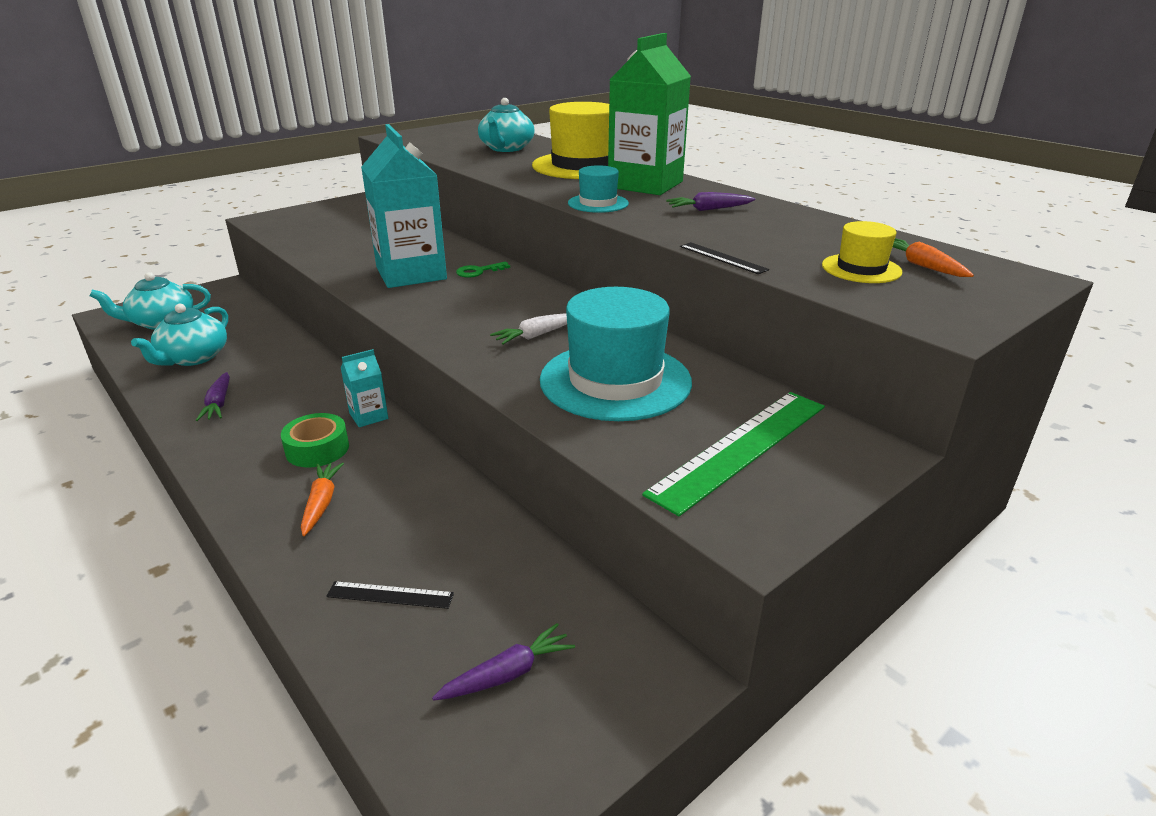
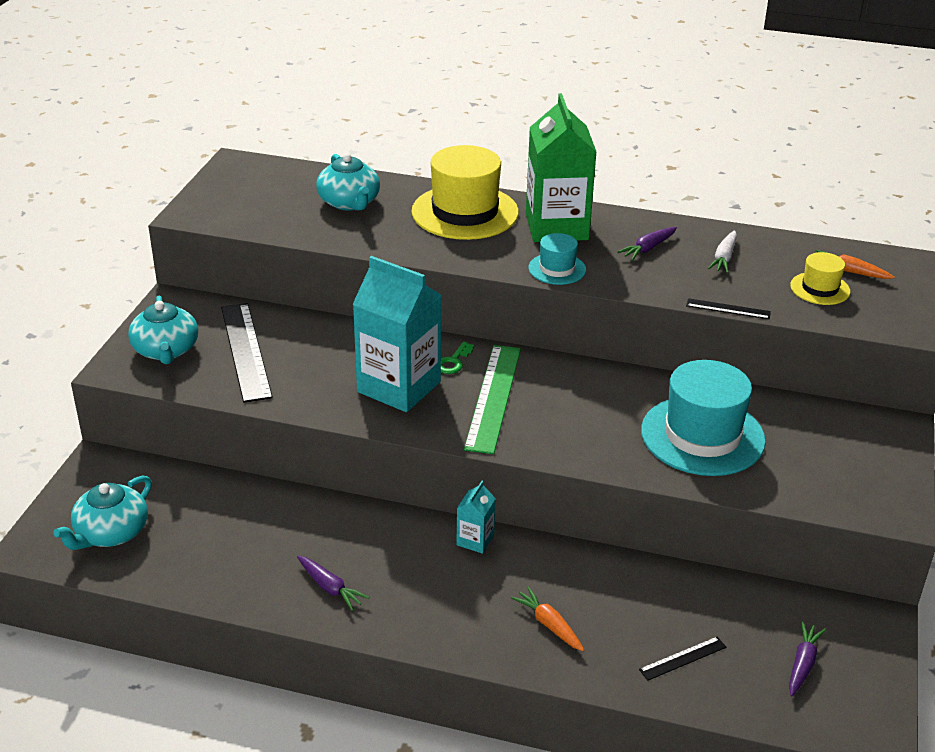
camera: 35 degrees left, 5 degrees up
turquoise teapot [131,304,228,366] -> turquoise teapot moved to [128,295,198,364]
green tape [281,413,349,468] -> none
white carrot [490,313,567,345] -> white carrot moved to [708,230,737,273]
green ruler [642,392,825,516] -> green ruler moved to [464,345,521,454]
none -> black ruler [221,303,273,403]

